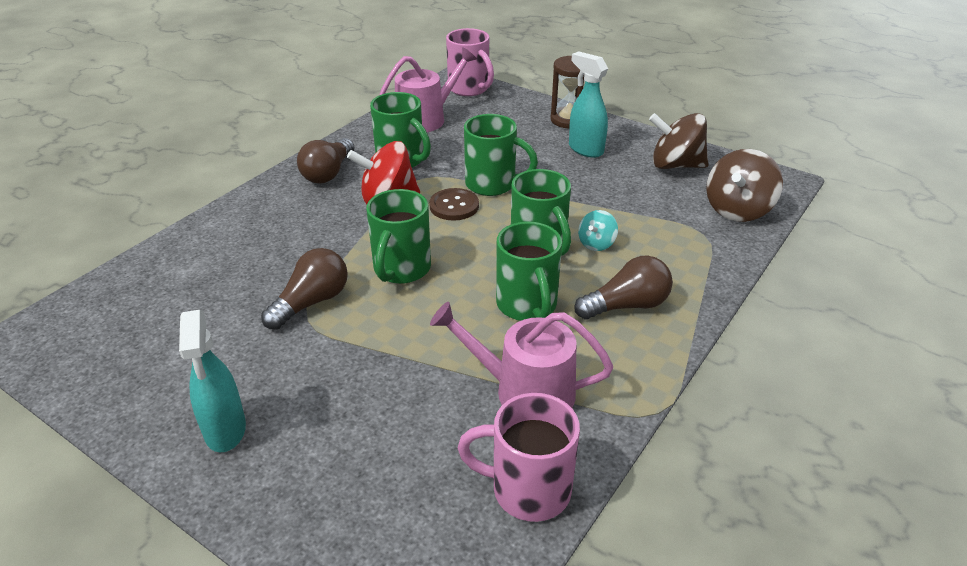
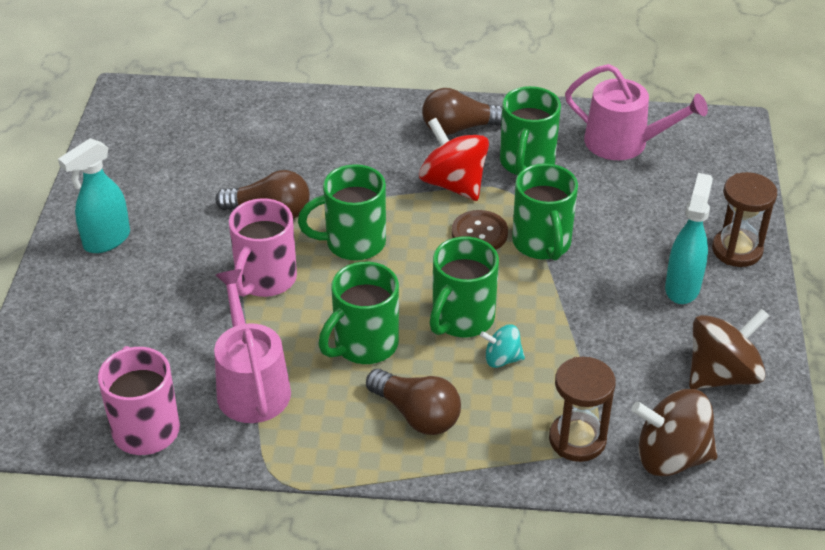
camera: 60 degrees right, 5 degrees up
pink mug [446,28,494,96] -> pink mug moved to [229,198,297,297]
brown spinning top [649,113,708,169] -> brown spinning top turned 75 degrees clockwise [689,308,769,389]
none -> brown hourglass [549,357,616,462]

